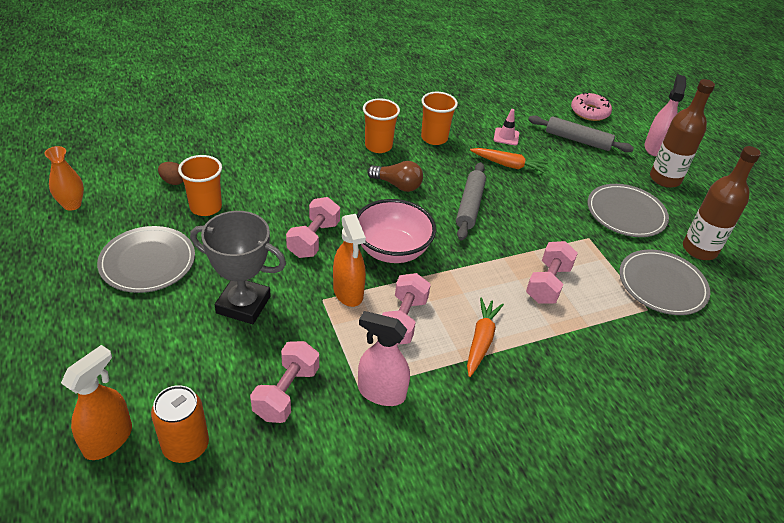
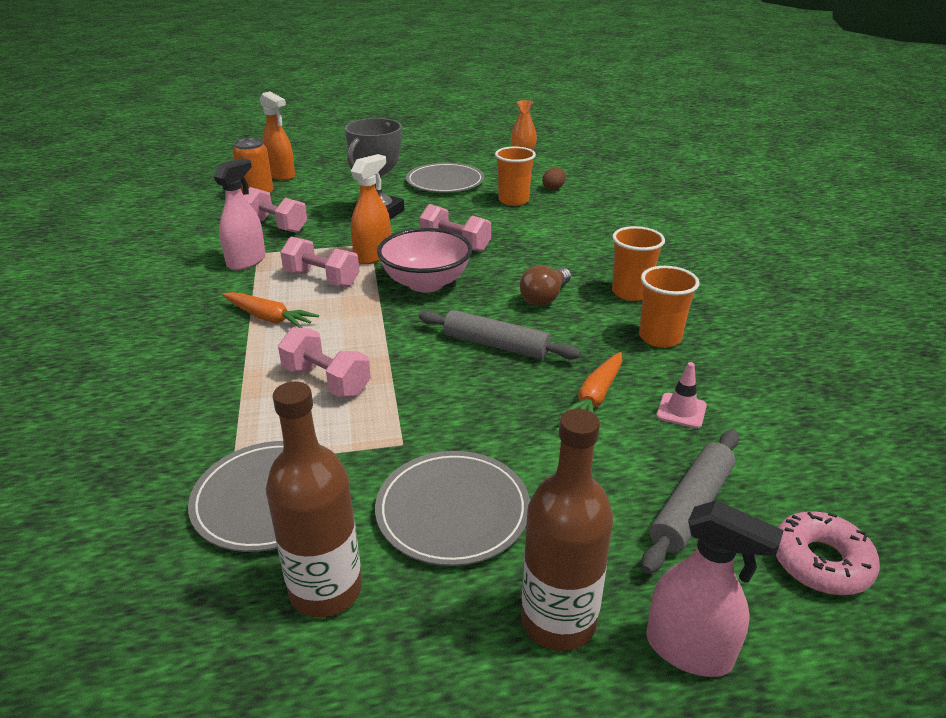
camera: 105 degrees right, 10 degrees down
orange spray bottle [333,214,366,307] -> orange spray bottle turned 135 degrees clockwise [351,154,391,264]

